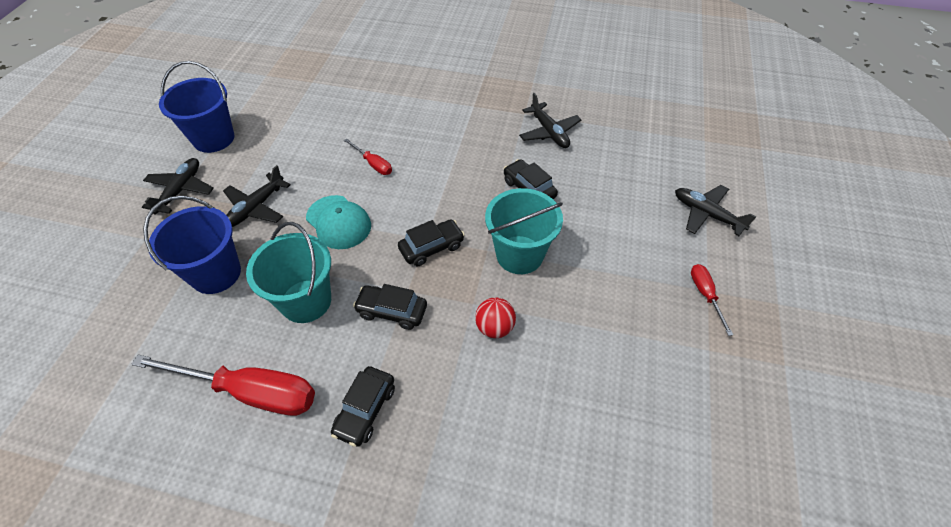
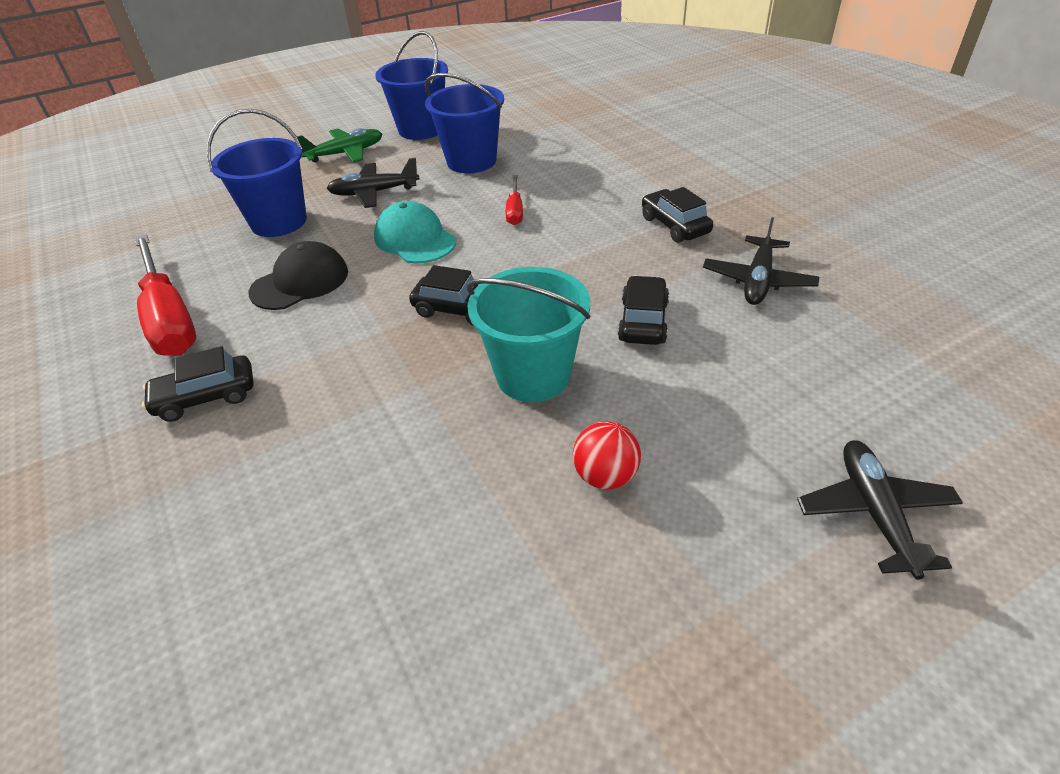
camera: 50 degrees right, 10 degrees down
black plane [142,158,214,215] -> green plane [297,128,382,163]
turquoise bucket [246,222,331,323] -> black cap [248,241,348,310]
turquoise cap [306,195,371,249] -> turquoise cap turned 135 degrees clockwise [374,201,456,264]
black car [353,284,427,330] -> black car moved to [642,187,713,243]
red ball [475,297,516,338] -> red ball moved to [573,421,641,490]
red screwdriver [691,264,733,336] -> none
none -> blue bucket [425,73,504,173]

